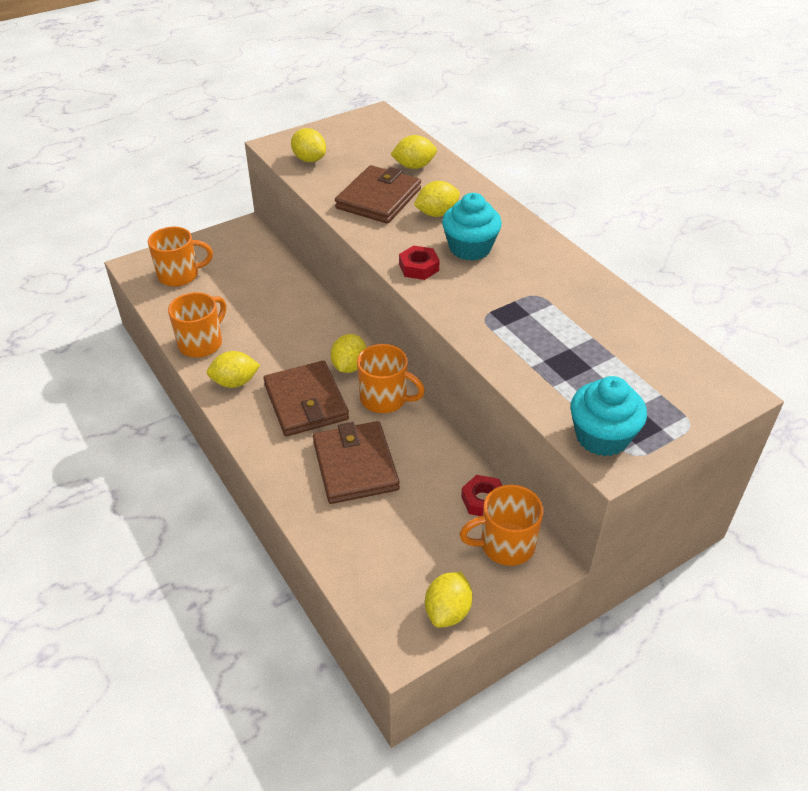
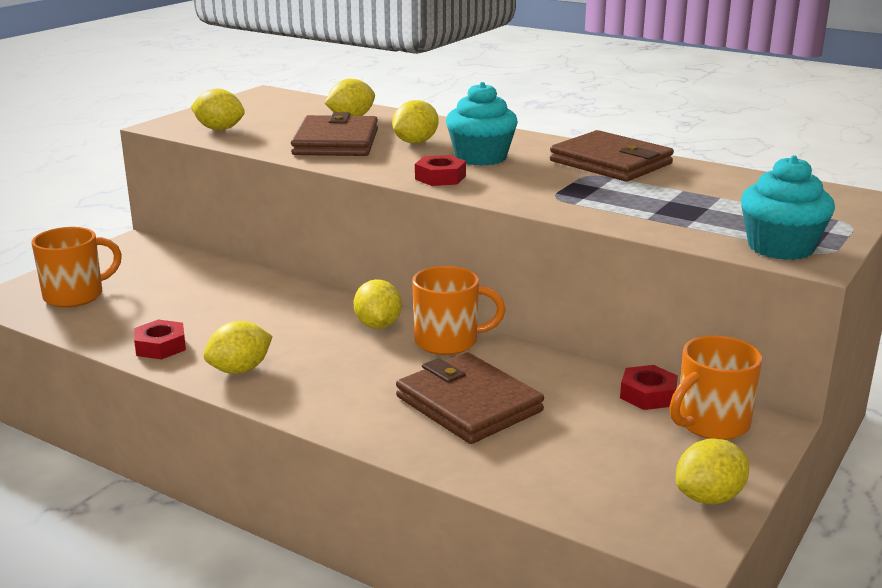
camera: 25 degrees left, 20 degrees down
orange mug [168,292,226,358] -> red nut [134,319,186,360]
brown wallet [263,361,349,436] -> brown wallet moved to [550,130,674,182]
yellow lemon [425,572,473,628] -> yellow lemon turned 60 degrees clockwise [676,438,749,504]

